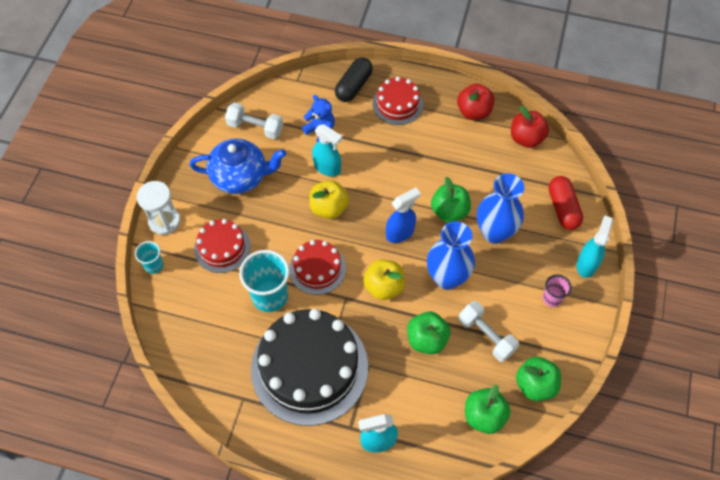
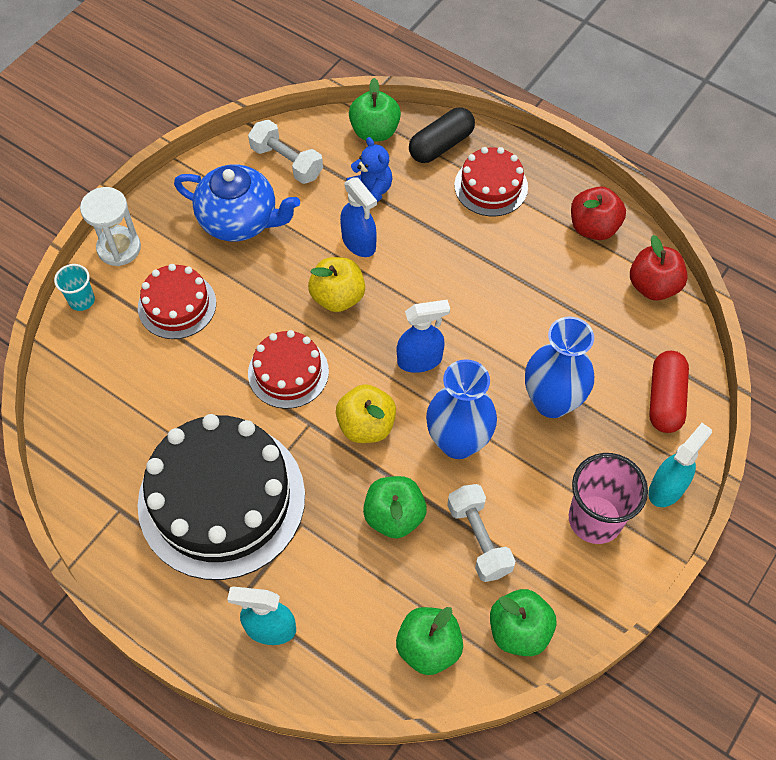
camera: 20 degrees right, 0 degrees up
turquoise cup [239,250,289,312] -> none
turquoise spray bottle [312,124,342,177] -> blue spray bottle [340,177,377,257]
green apple [431,177,471,222] -> green apple moved to [349,78,401,141]
pink cup [543,274,572,307] -> pink cup [569,453,648,544], size x1.87

